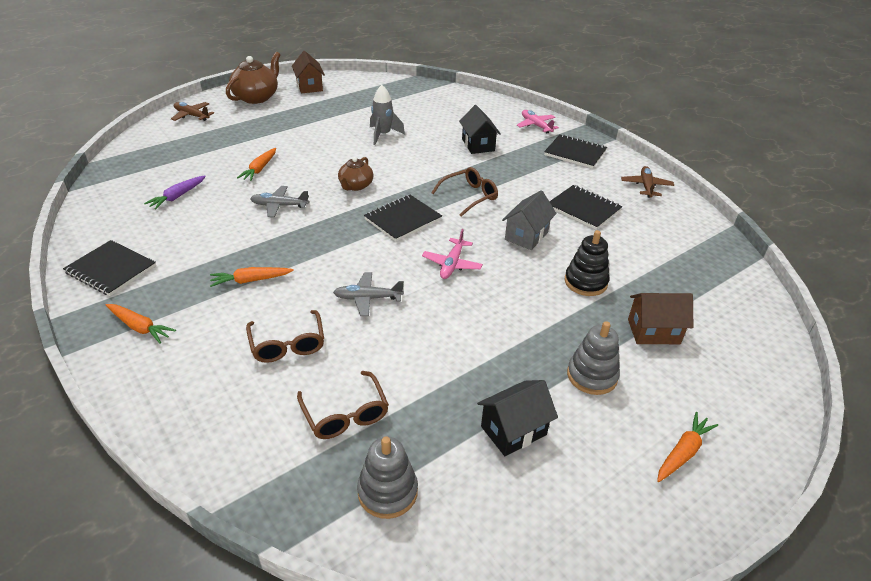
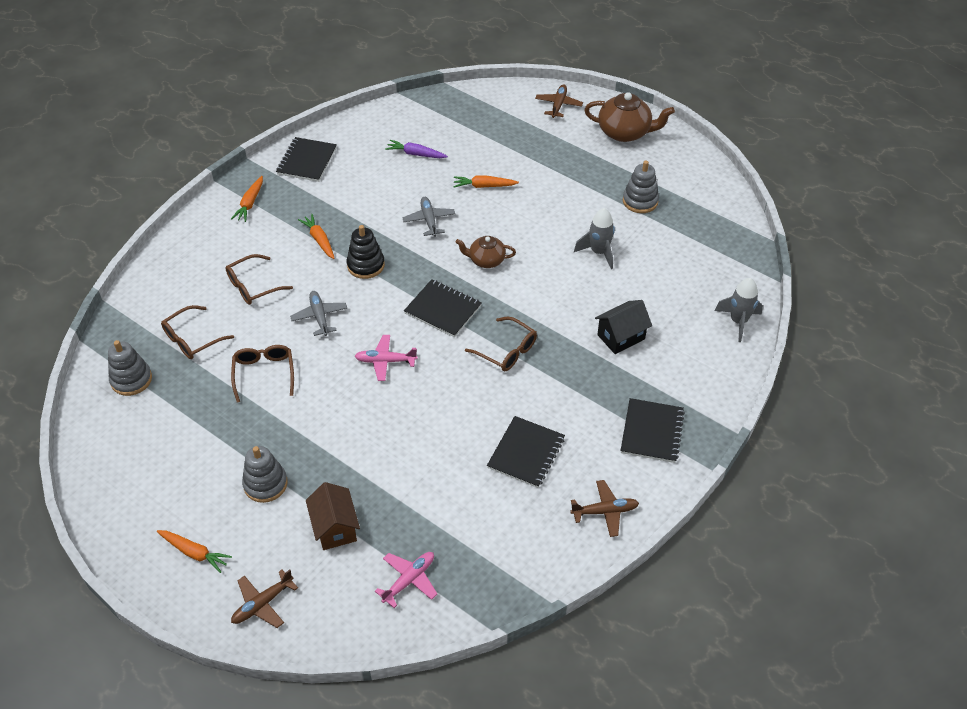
camera: 75 degrees right, 10 degrees up
brown house [292,51,325,93] -> none
black house [477,380,558,456] -> none
grey house [502,190,557,250] -> none
pink plane [517,110,559,133] -> pink plane moved to [375,552,437,608]
black stacking toy [565,230,609,296] -> black stacking toy moved to [347,225,385,279]
none -> brown glasses [231,345,294,403]
none -> brown plane [231,570,298,628]
none -> grey stacking toy [623,161,659,213]
none -> grey rocket [715,278,763,342]

